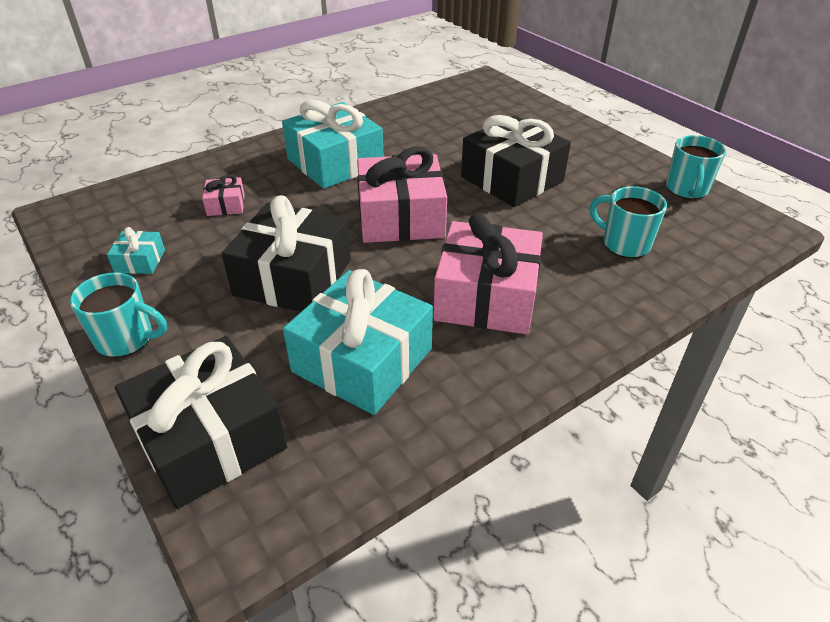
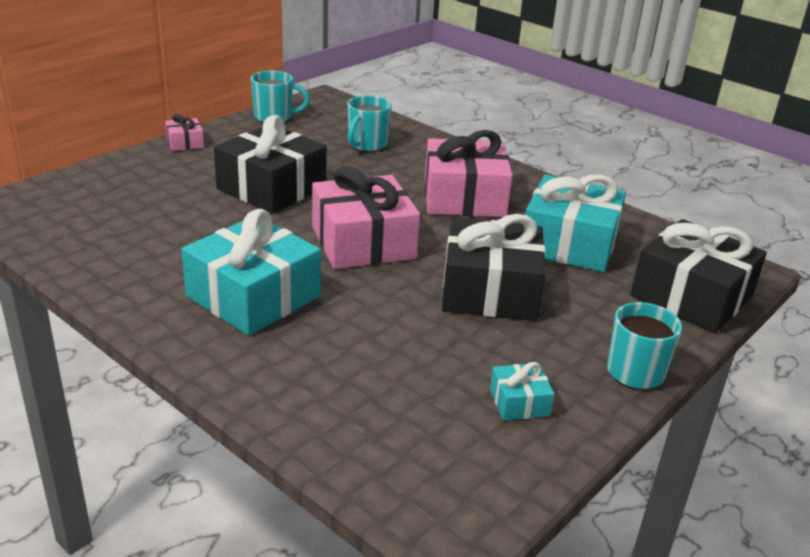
camera: 105 degrees left, 10 degrees down
pink gift [202,175,245,216] -> pink gift moved to [165,114,204,151]

